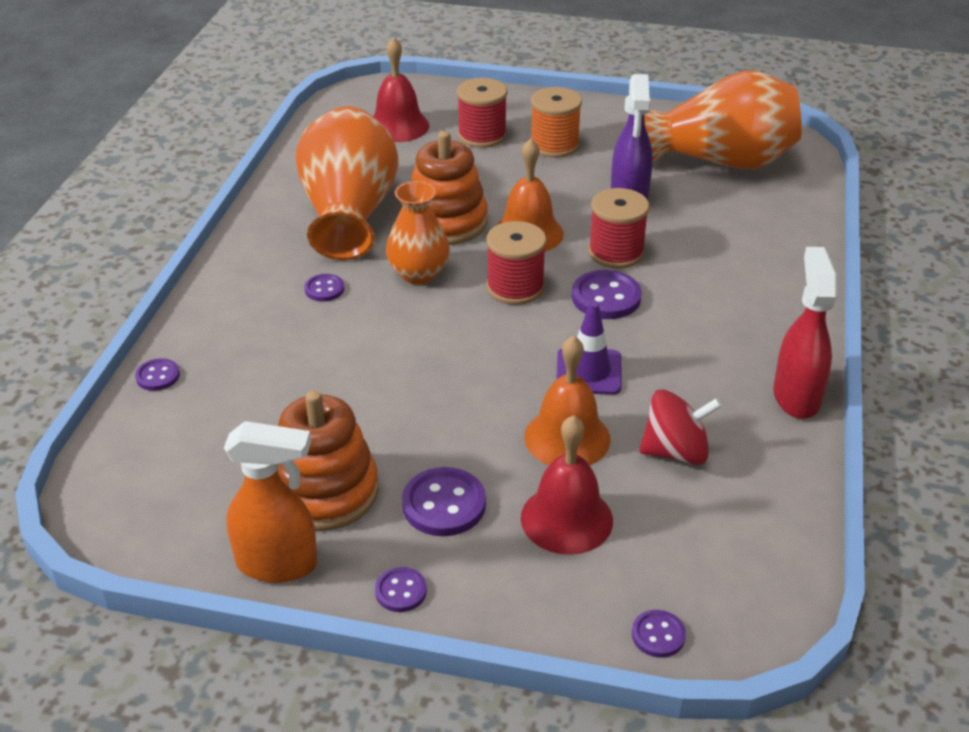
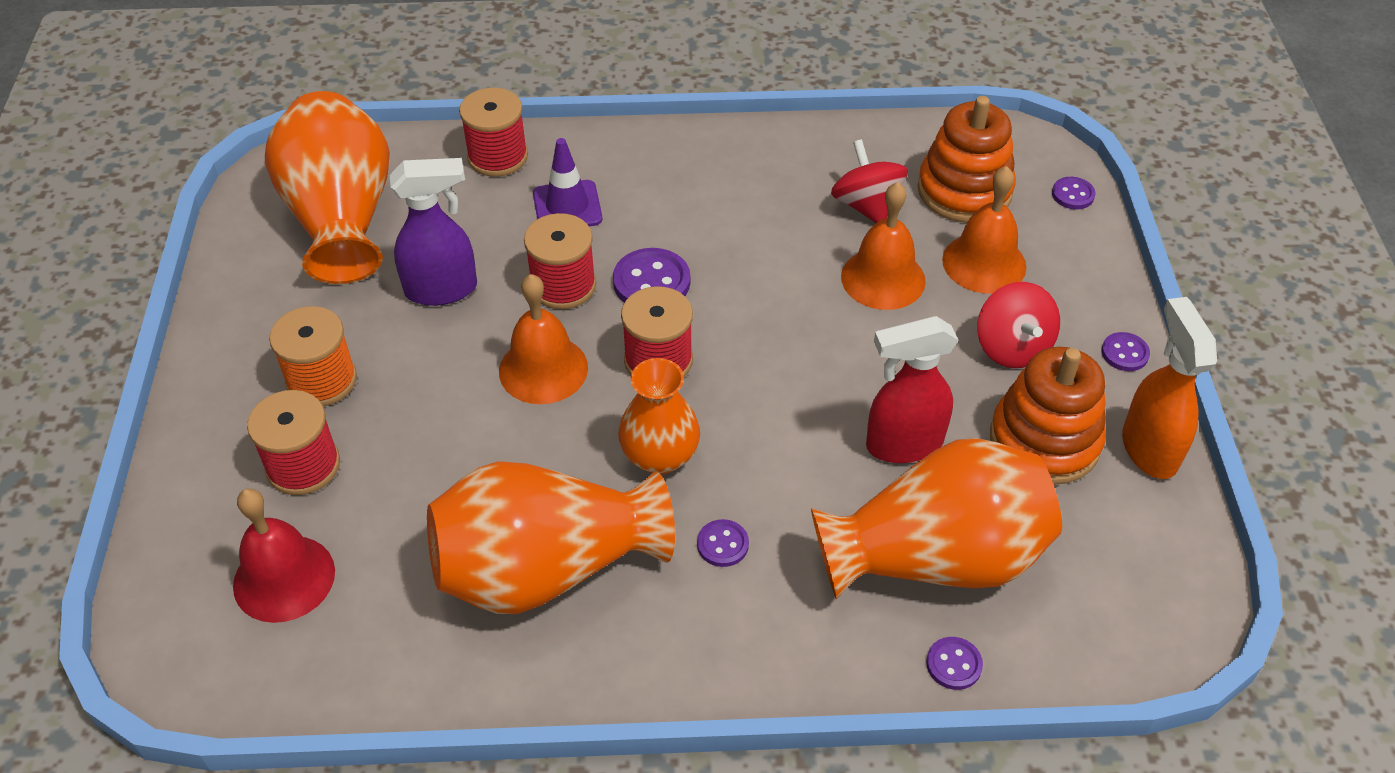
camera: 105 degrees left, 10 degrees up
purple button [402,467,486,536] -> red spinning top [977,282,1060,368]
orange stacking toy [412,131,488,245] -> orange stacking toy moved to [918,96,1016,223]
red bell [521,415,613,555] -> orange bell [942,166,1026,294]
purple traffic cone [556,301,622,395] -> purple traffic cone moved to [533,138,602,226]
red spray bottle [773,247,838,419] -> red spray bottle moved to [866,316,959,463]
none -> red spool [459,88,528,177]
none -> orange vase [811,438,1062,599]

